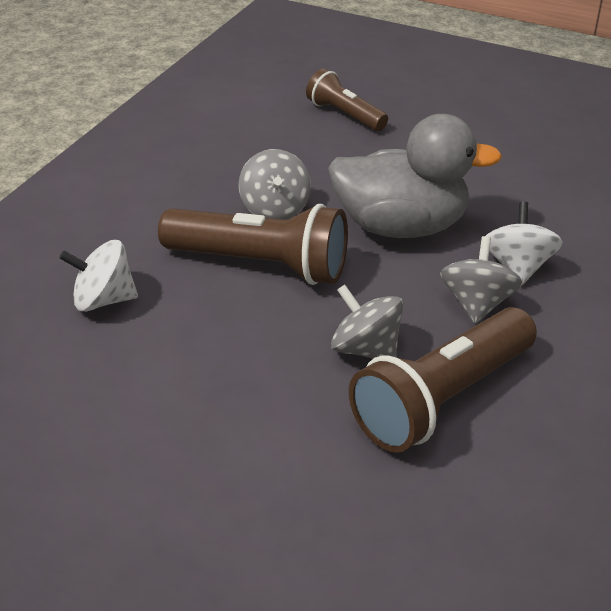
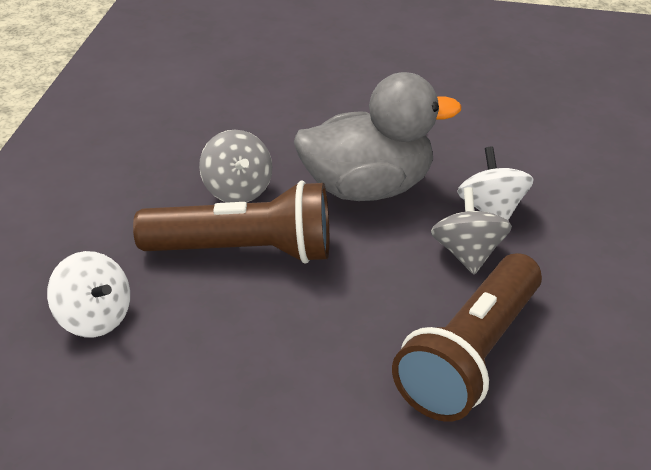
camera: 15 degrees left, 0 degrees up
white spinning top [59,240,138,312] -> white spinning top turned 120 degrees counterclockwise [47,251,130,337]
brown flashlight [306,69,388,131] -> none
grey spinning top [331,284,403,359] -> none

